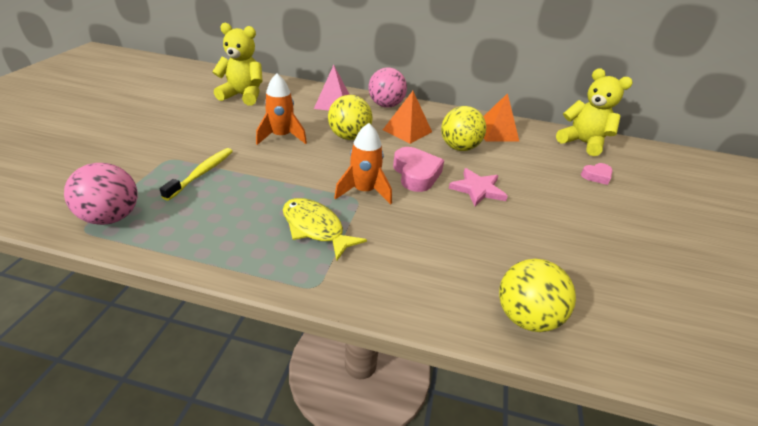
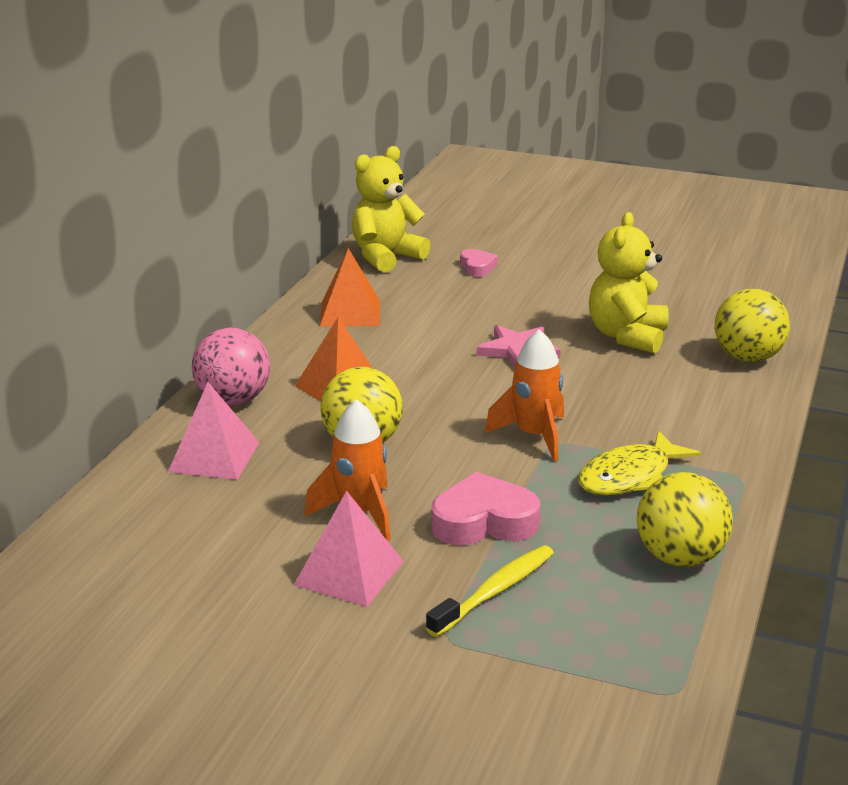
camera: 80 degrees left, 10 degrees down
pink ball [64,163,138,225] -> none
yellow toothbrush [159,148,233,201] -> yellow toothbrush turned 105 degrees clockwise [426,545,554,637]
yellow teddy bear [212,23,263,106] -> yellow teddy bear moved to [589,212,669,354]
pink heart [393,147,444,192] -> pink heart moved to [431,472,540,545]
yellow ball [441,106,486,151] -> yellow ball moved to [637,472,733,567]
none -> pink pyramid [294,491,404,607]

